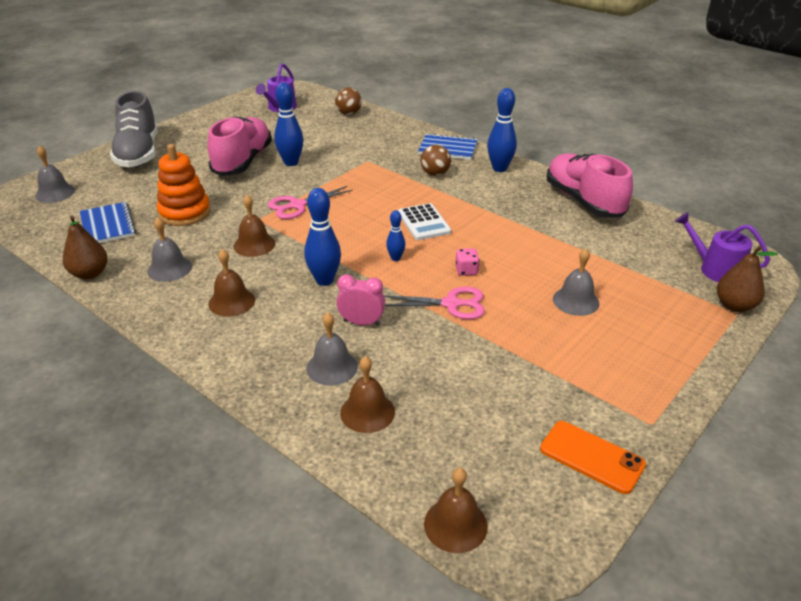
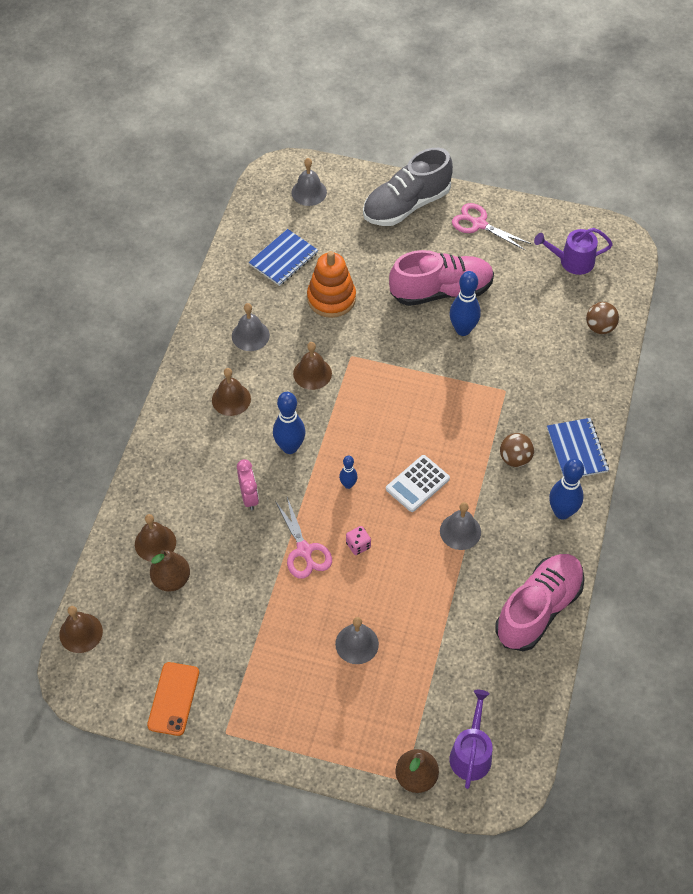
camera: 65 degrees right, 20 degrees up
brown pear [63,216,108,280] -> brown pear moved to [150,550,190,592]
pink scissors [268,186,353,219] -> pink scissors moved to [452,203,531,250]
grey bell [307,312,358,386] -> grey bell moved to [440,502,481,550]

